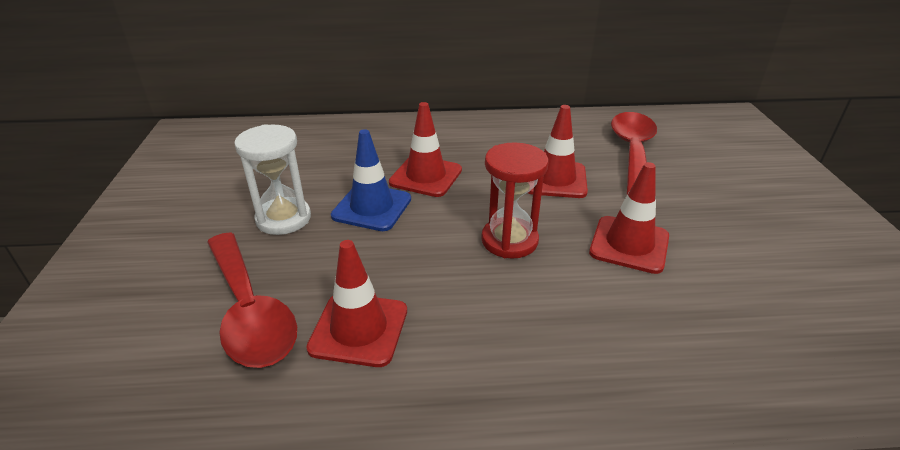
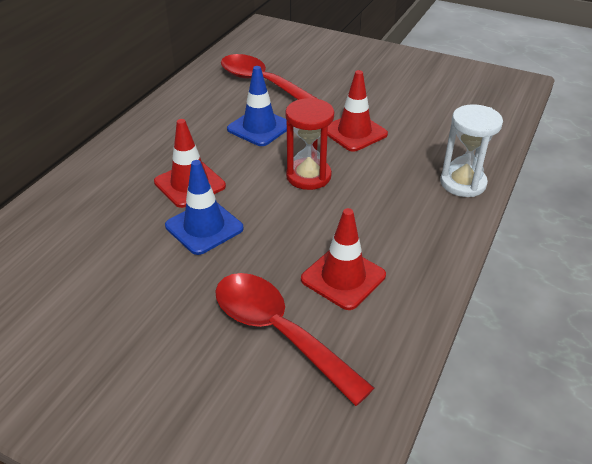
camera: 60 degrees left, 5 degrees up
red spoon [207,232,297,368] -> red spoon turned 135 degrees counterclockwise [215,273,374,406]
white hourglass [234,124,311,235] -> white hourglass moved to [440,104,503,197]
red traffic cone [528,105,588,198] -> blue traffic cone [227,66,287,146]

